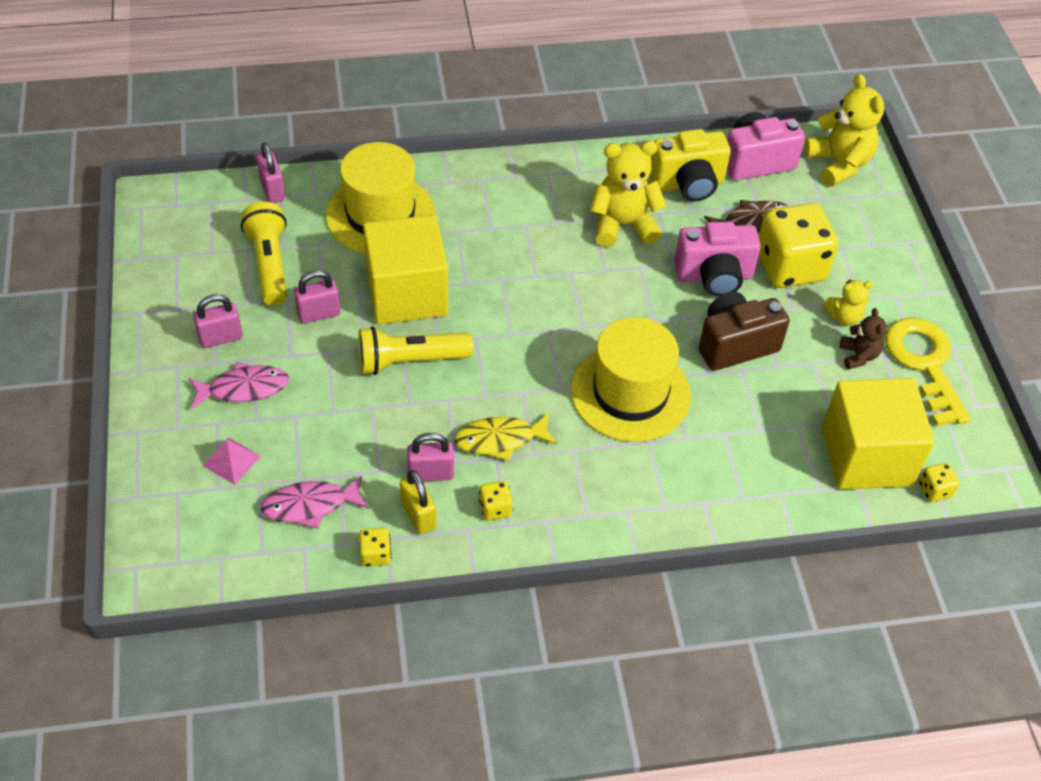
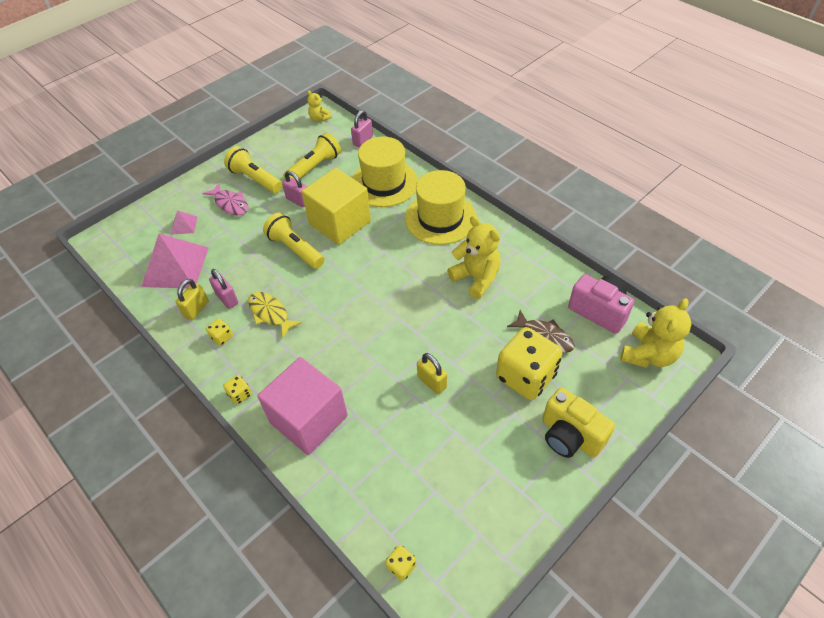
camera: 60 degrees right, 0 degrees up
pink padlock [193,294,243,348] -> yellow flashlight [224,146,282,193]
pink fish [261,475,369,528] -> pink pyramid [141,233,209,288]
yellow dice [359,528,391,567] -> yellow dice moved to [223,375,252,405]
yellow hat [571,317,691,442] -> yellow hat moved to [405,170,477,245]
yellow camera [650,129,731,201] -> yellow camera moved to [542,387,615,458]
pink camera [674,221,761,297] -> none
brown camera [699,292,790,371] -> yellow padlock [417,353,447,395]
yellow cube [822,378,934,490] -> none
yellow teddy bear [823,280,873,325] -> yellow teddy bear moved to [307,91,332,122]
brown teddy bear [840,308,887,369] -> none
yellow key [885,318,971,426] -> none
none -> pink cube [257,357,348,455]

